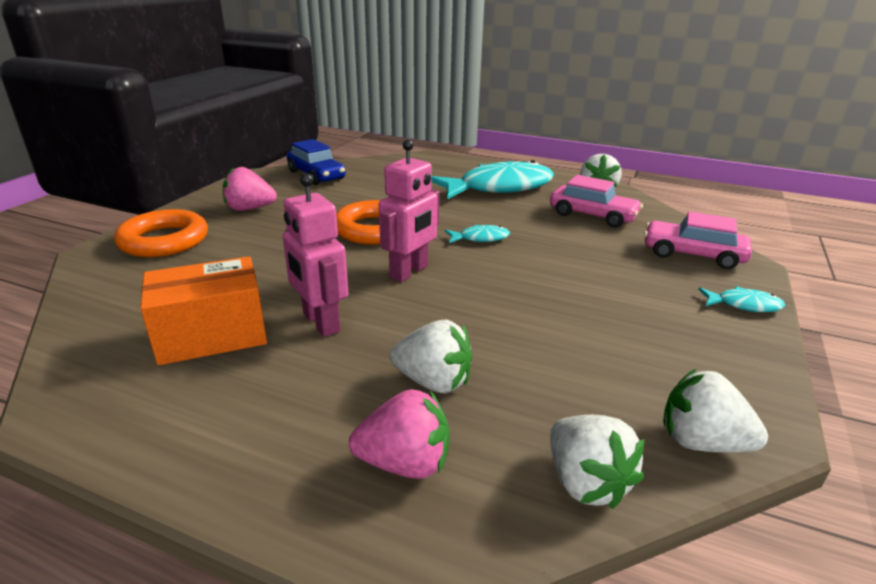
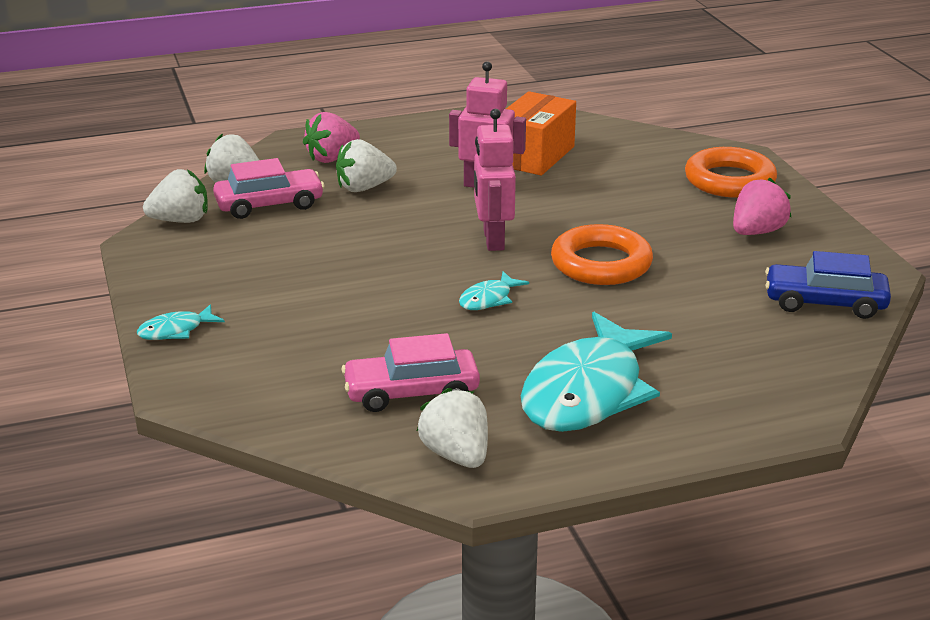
camera: 140 degrees right, 0 degrees up
pink car [644,211,752,269] -> pink car moved to [213,158,325,219]

